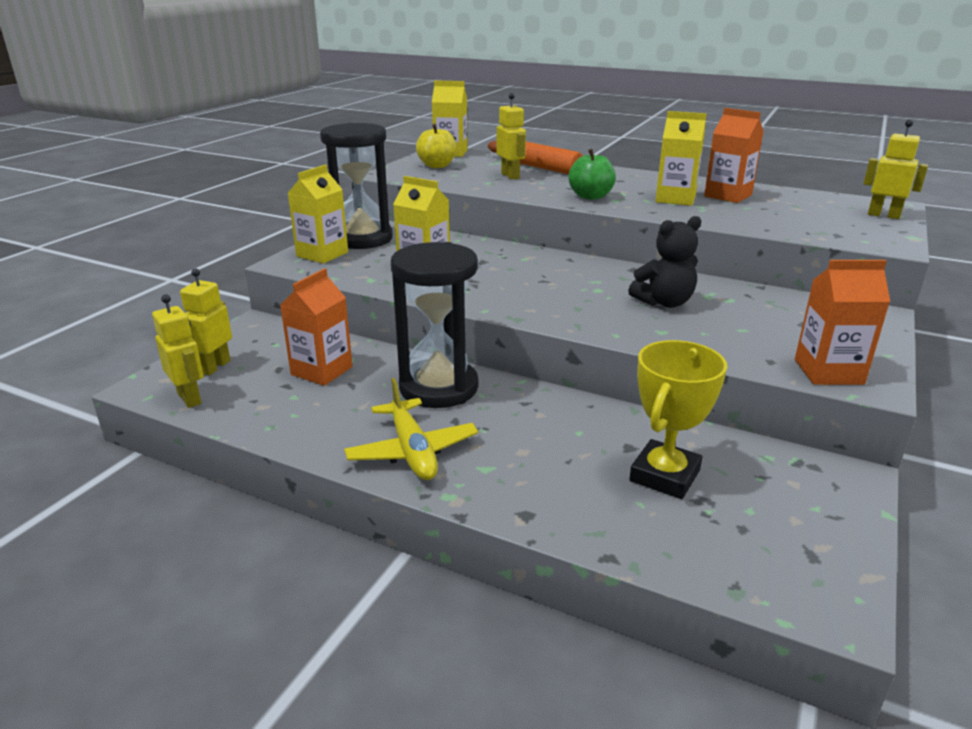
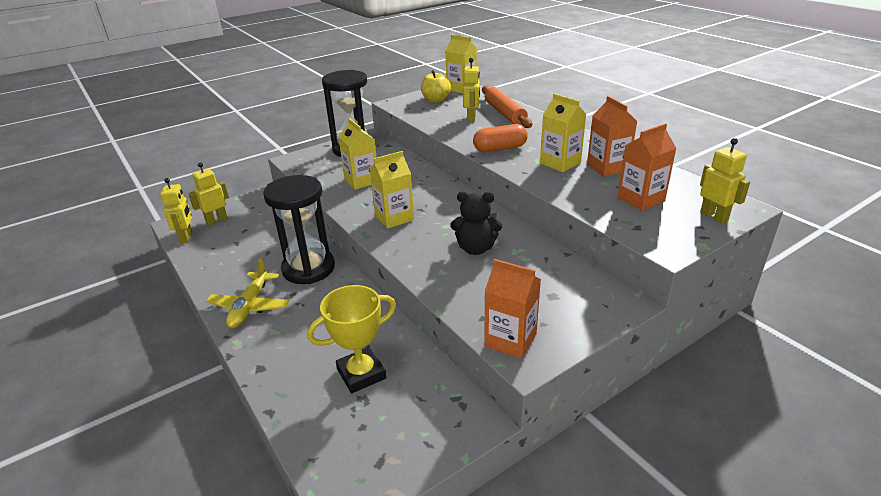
camera: 30 degrees right, 5 degrees up
orange carton [280,268,353,386] -> orange carton moved to [617,123,677,211]
yellow carton [288,165,348,264] -> yellow carton moved to [370,151,414,229]
green apple [569,149,616,200] -> orange capsule [473,124,528,152]

